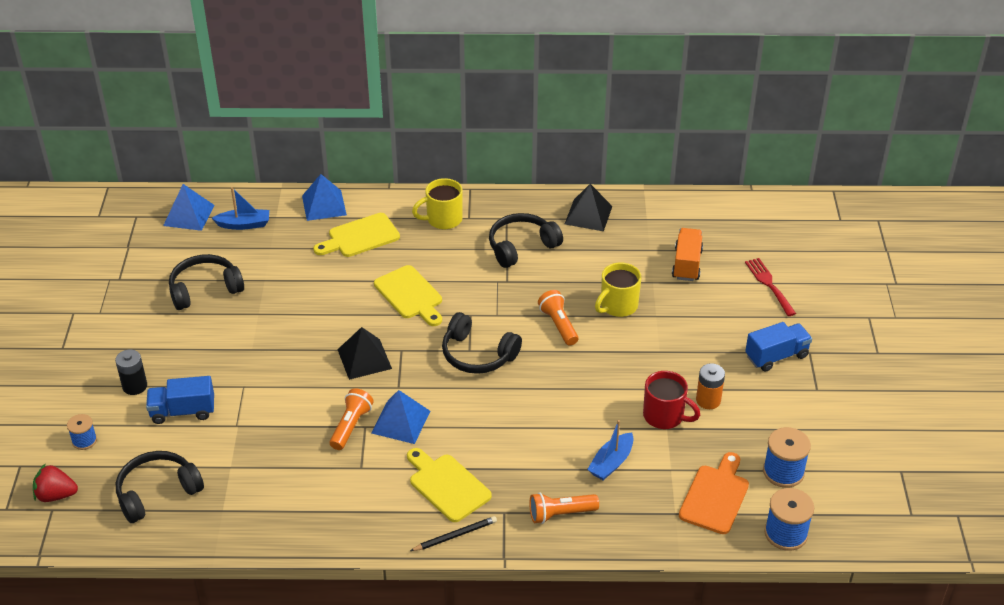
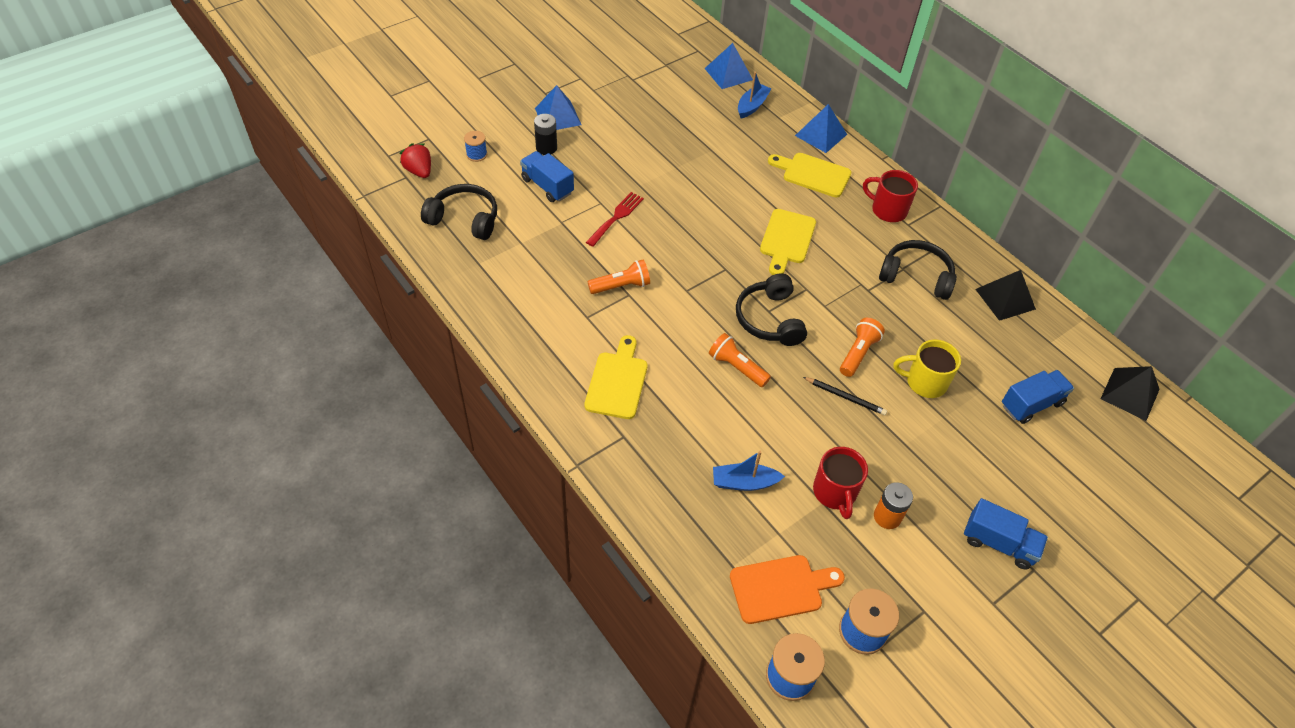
camera: 50 degrees right, 10 degrees up
black headphones [169,254,244,310] -> none
blue boat [212,187,269,230] -> blue boat turned 105 degrees counterclockwise [738,72,771,119]
black pyramid [337,327,392,380] -> black pyramid moved to [1100,366,1160,421]
blue pyramid [371,390,430,444] -> blue pyramid moved to [535,85,582,130]
black pencil [410,516,497,551] -> black pencil moved to [803,377,887,415]
yellow mug [412,178,463,229] -> red mug [863,170,918,222]
orange flashlight [529,492,599,524] -> orange flashlight moved to [709,333,771,387]
orange truck [672,228,703,281] -> blue truck [1002,370,1074,424]
red fork [745,258,796,316] -> red fork moved to [586,192,644,247]

